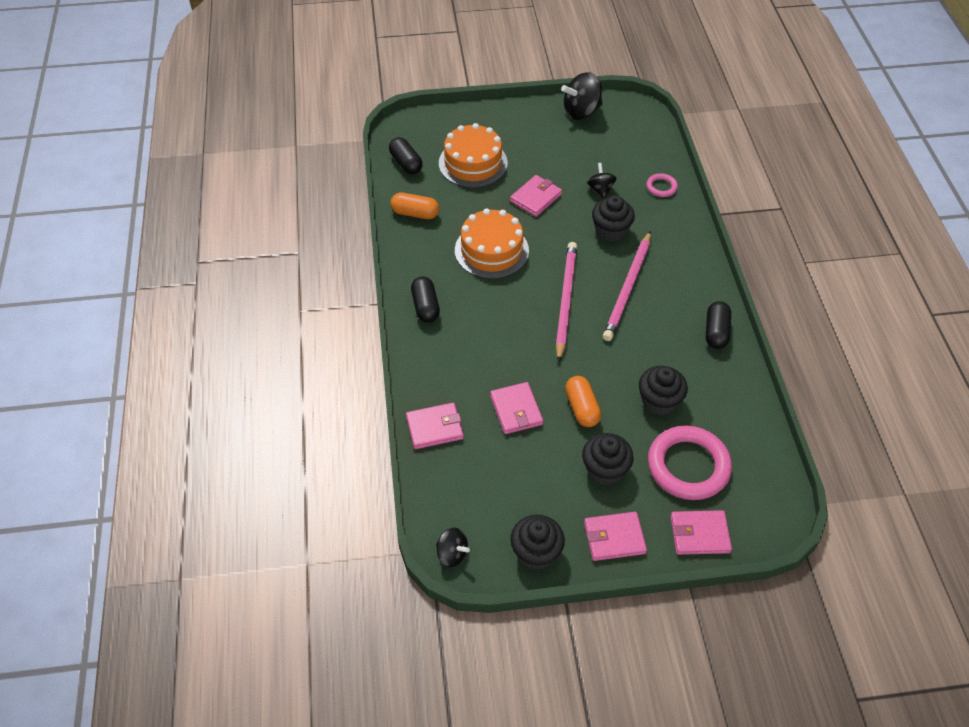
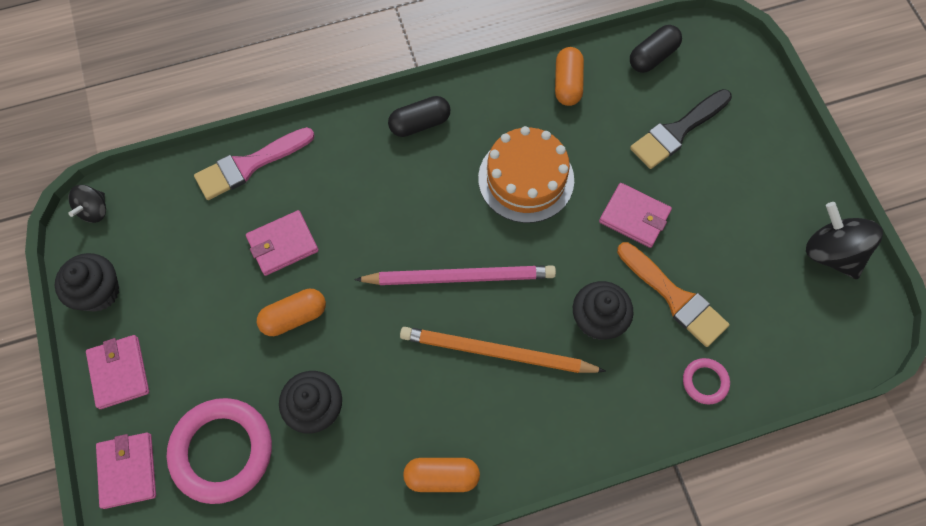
camera: 80 degrees right, 15 degrees up
pink wallet [406,403,464,449] -> pink brush [194,127,315,200]
orange cake [439,123,508,188] -> black brush [630,89,732,169]
black cupcake [582,433,634,485] -> none
black spinning top [587,163,617,199] -> orange brush [617,242,729,347]
pink pencil [603,231,651,341] -> orange pencil [400,327,606,373]
black capsule [706,301,731,349] -> orange capsule [403,458,480,492]

